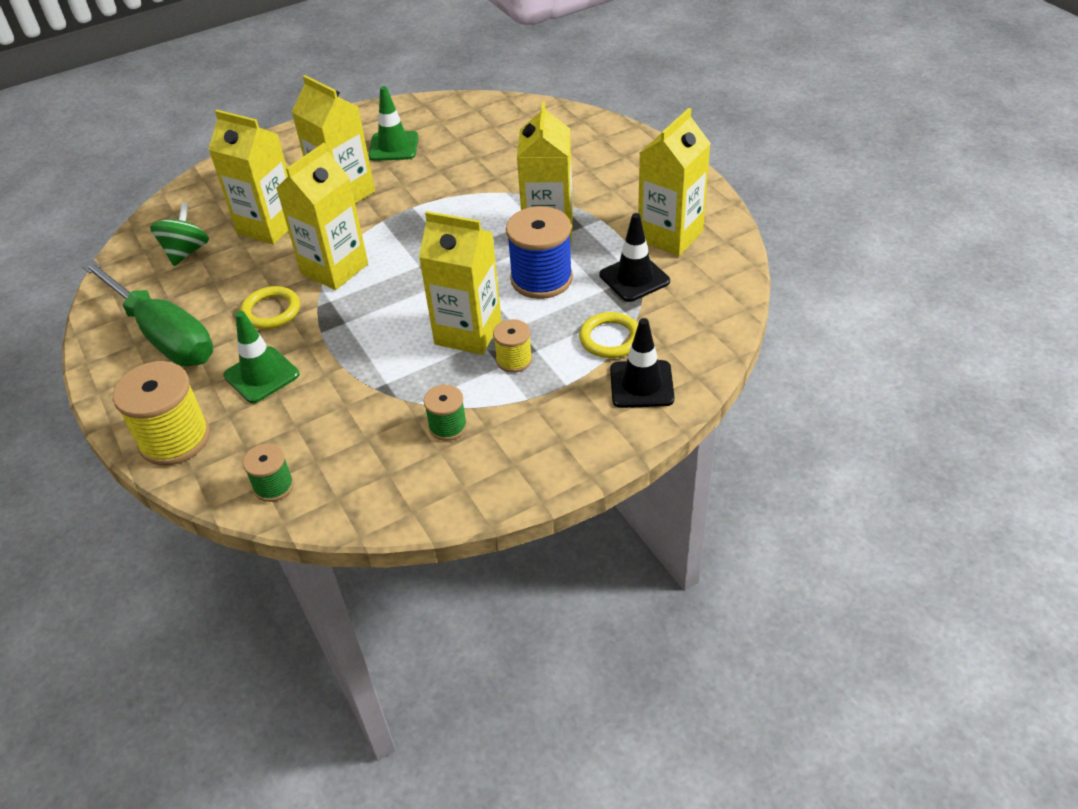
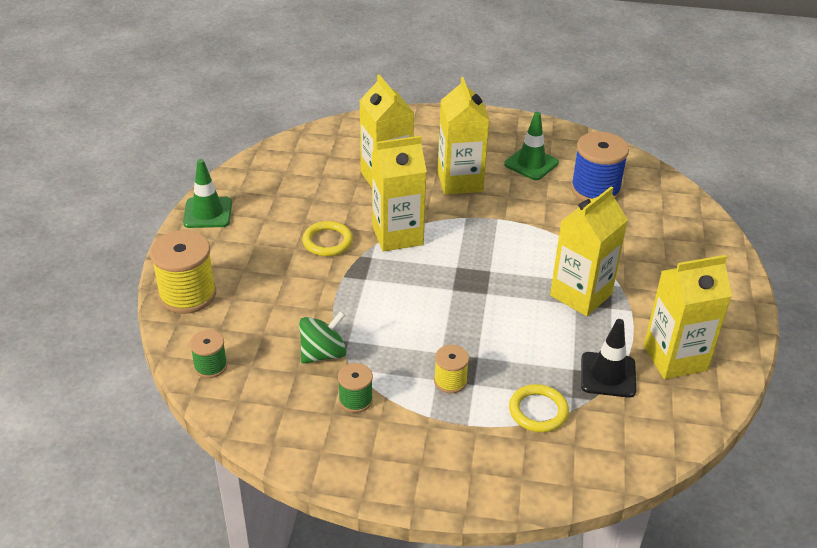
camera: 35 degrees right, 5 degrees down
green screwdriver [81,260,213,366] -> none
green spinning top [150,203,209,266] -> green spinning top moved to [299,311,346,364]
green traffic cone [223,311,299,403] -> green traffic cone moved to [183,159,232,228]
yellow carton [419,211,502,355] -> none
blue spool [506,206,573,299] -> blue spool moved to [571,132,629,201]
black traffic cone [610,318,675,408] -> none

